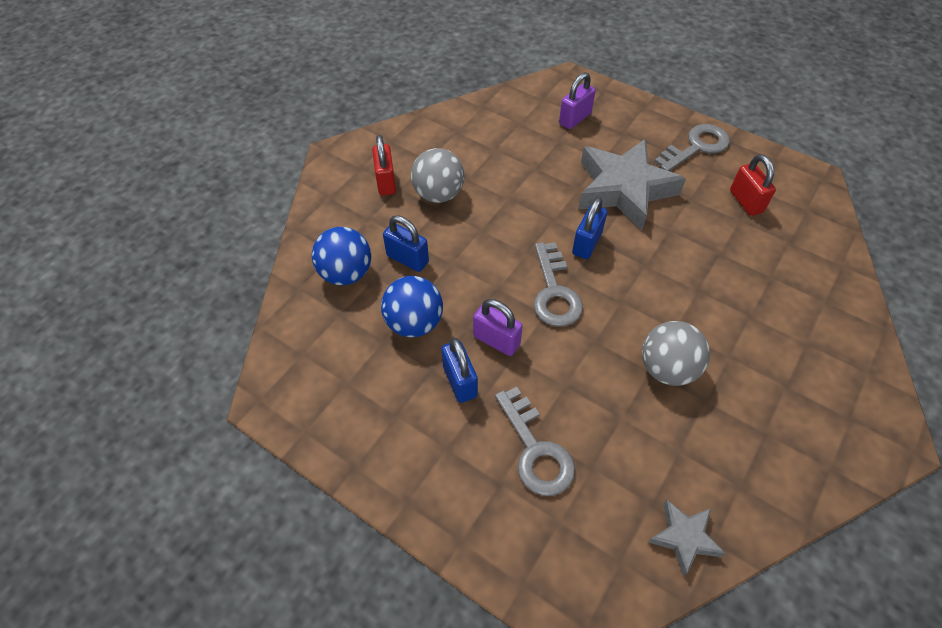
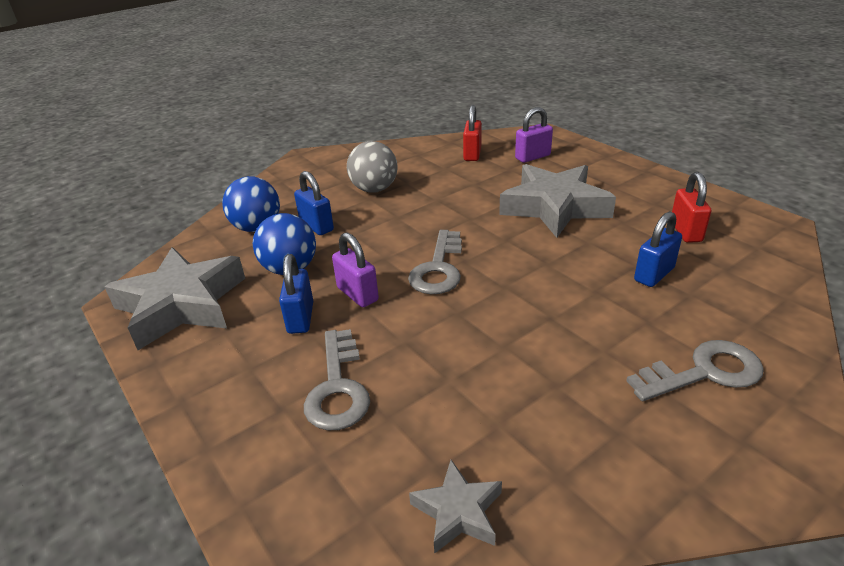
camera: 20 degrees right, 20 degrees down
red padlock [372,135,396,196] -> red padlock moved to [463,105,482,161]
blue padlock [572,197,607,259] -> blue padlock moved to [634,211,682,287]
grey ball [642,321,710,386] -> none
grey key [654,124,730,171] -> grey key moved to [626,340,764,401]
none -> grey star [105,247,245,350]

